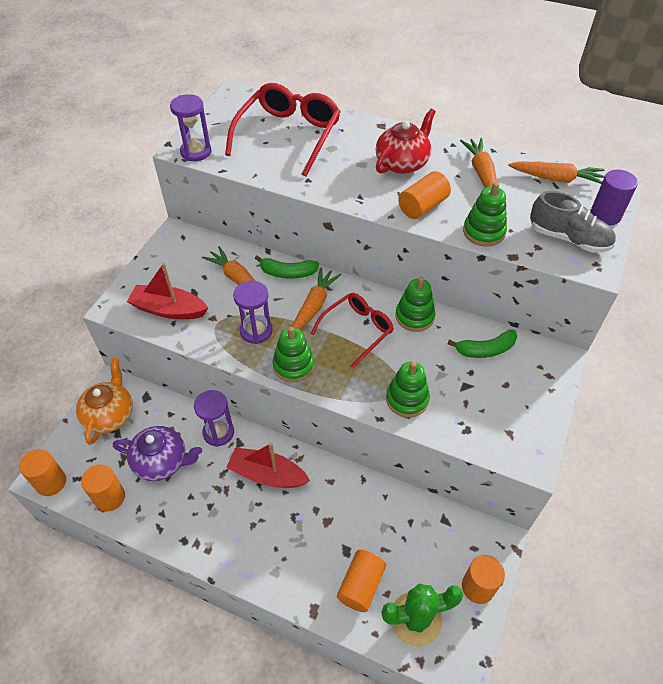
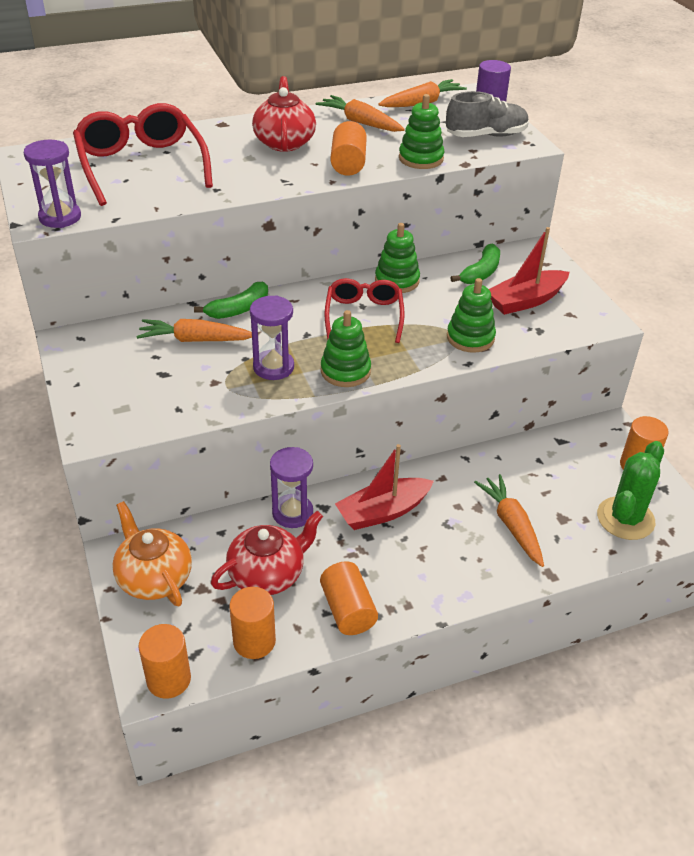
camera: 45 degrees left, 10 degrees down
purple teapot [113,426,202,481] -> red teapot [211,511,323,595]
red boat [127,263,208,319] -> red boat moved to [489,227,569,315]
orange carrot [292,267,342,330] -> orange carrot moved to [474,474,544,567]
orange cylinder [337,550,386,612] -> orange cylinder moved to [320,561,378,635]

